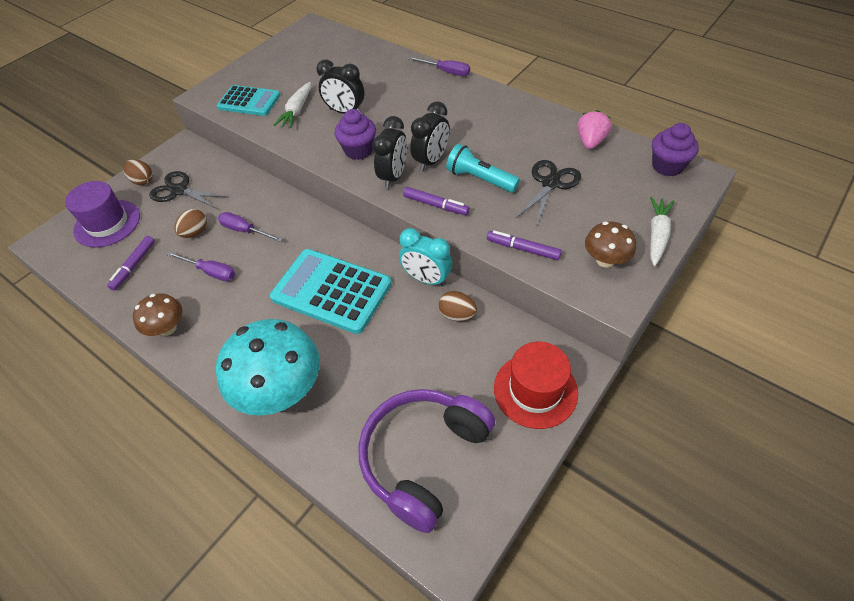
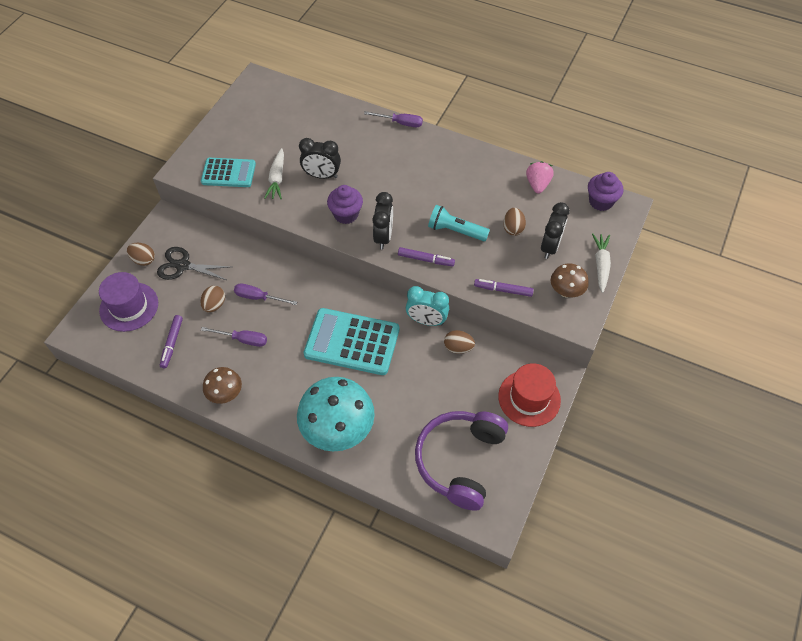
camera: 15 degrees left, 5 degrees up
black clock [410,101,450,172] -> black clock moved to [541,202,570,259]
black scissors [515,160,581,227] -> brown egg [503,208,526,236]

